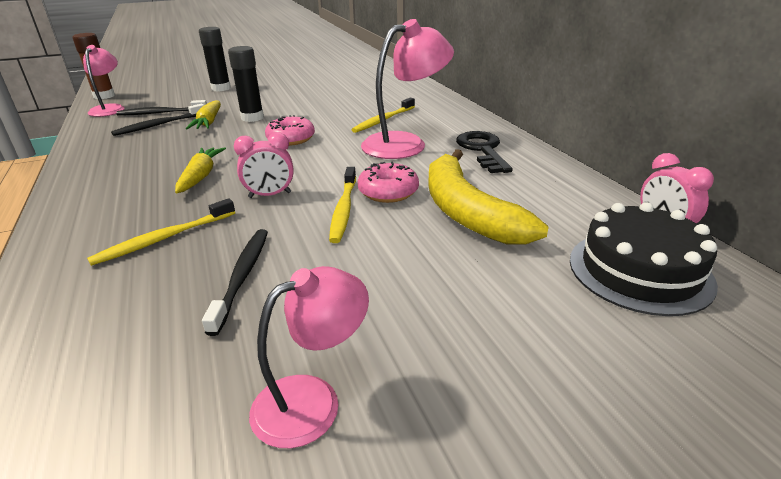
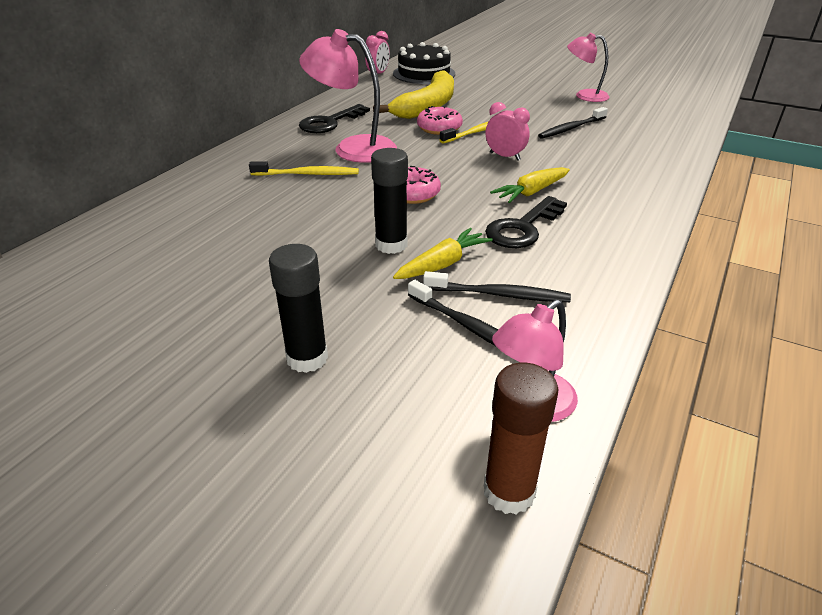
camera: 130 degrees left, 5 degrees up
yellow toothbrush [87,198,235,266] -> none
none -> black key [485,196,567,248]

